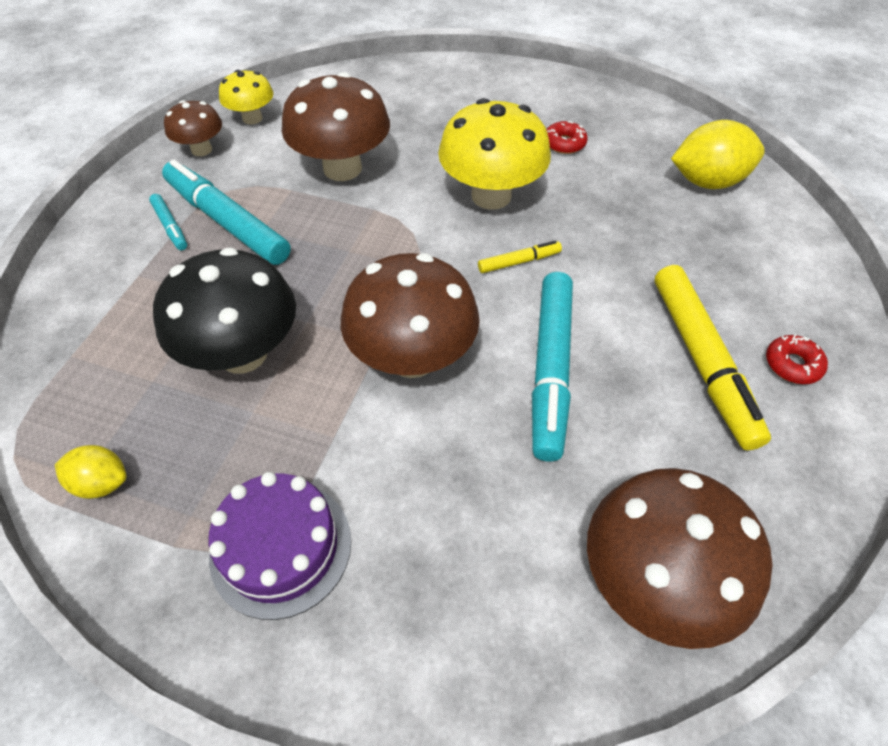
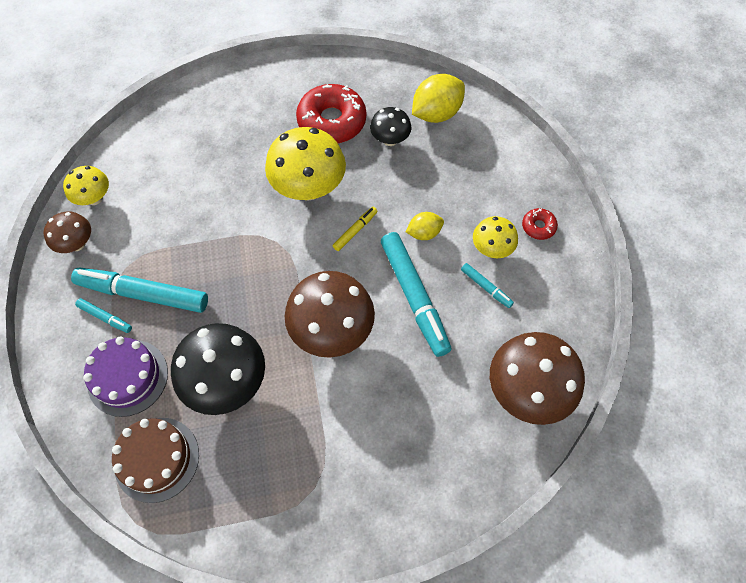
camera: 30 degrees left, 10 degrees up
yellow lemon [55,445,127,499] -> yellow lemon moved to [406,212,444,240]
purple cake [208,472,351,620] -> purple cake moved to [83,337,168,417]
brown mushroom [282,72,390,181] -> none
red donut [546,121,588,154] -> red donut [296,84,366,144], size x2.17
yellow marker [655,265,771,450] -> yellow mushroom [473,216,518,258]
none -> brown cake [112,418,199,503]
none -> black mushroom [370,107,411,146]
none -> turquoise marker [461,263,514,308]

